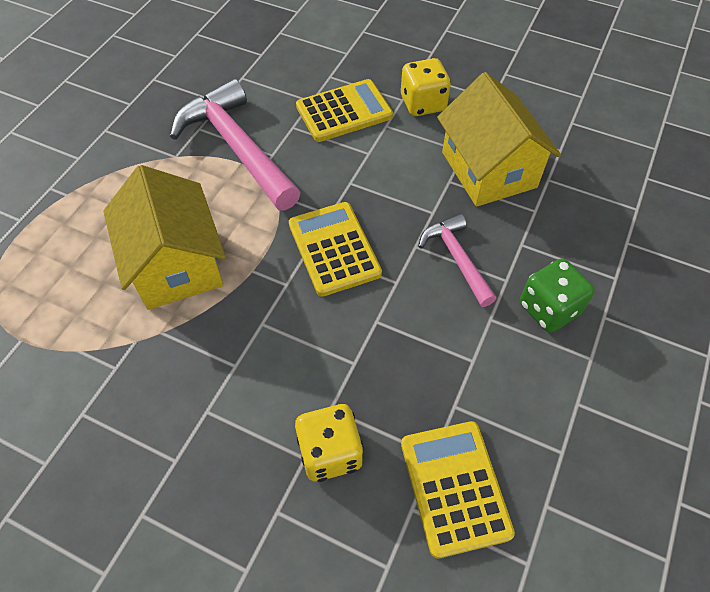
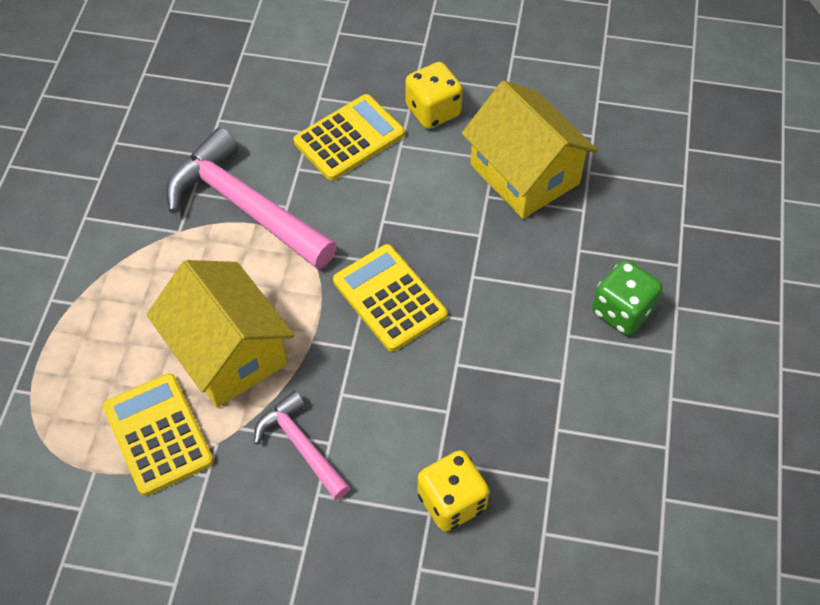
camera: 15 degrees left, 0 degrees up
yellow calculator [401,421,515,559] -> yellow calculator moved to [103,373,214,496]
pink hammer [418,214,497,307] -> pink hammer moved to [254,391,351,500]

